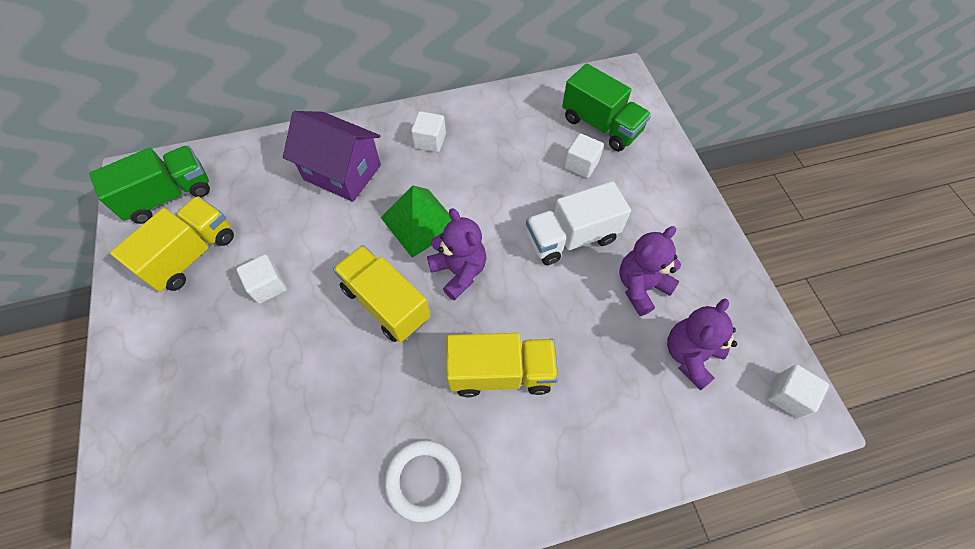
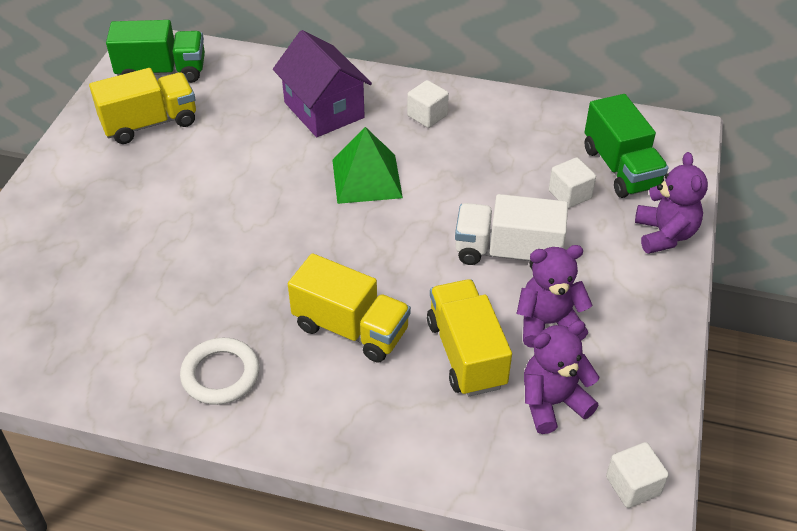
camera: 30 degrees right, 15 degrees down
white cube [237,255,287,304] -> none
yellow truck [333,245,430,343] -> yellow truck moved to [427,279,512,396]
purple teddy bear [427,208,487,300] -> purple teddy bear moved to [635,152,708,254]

